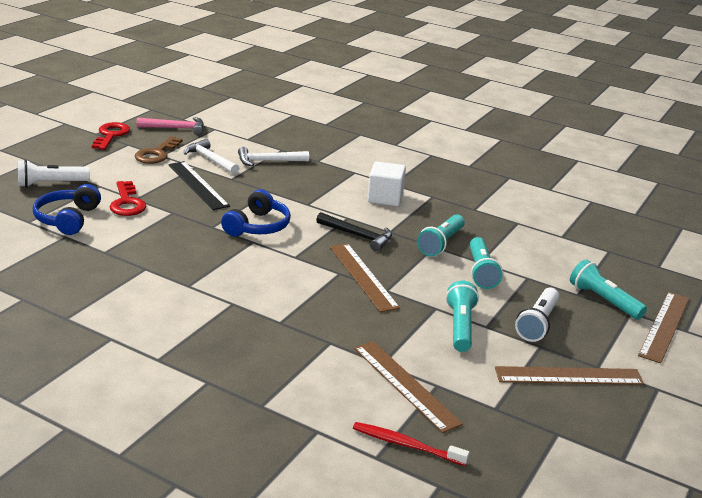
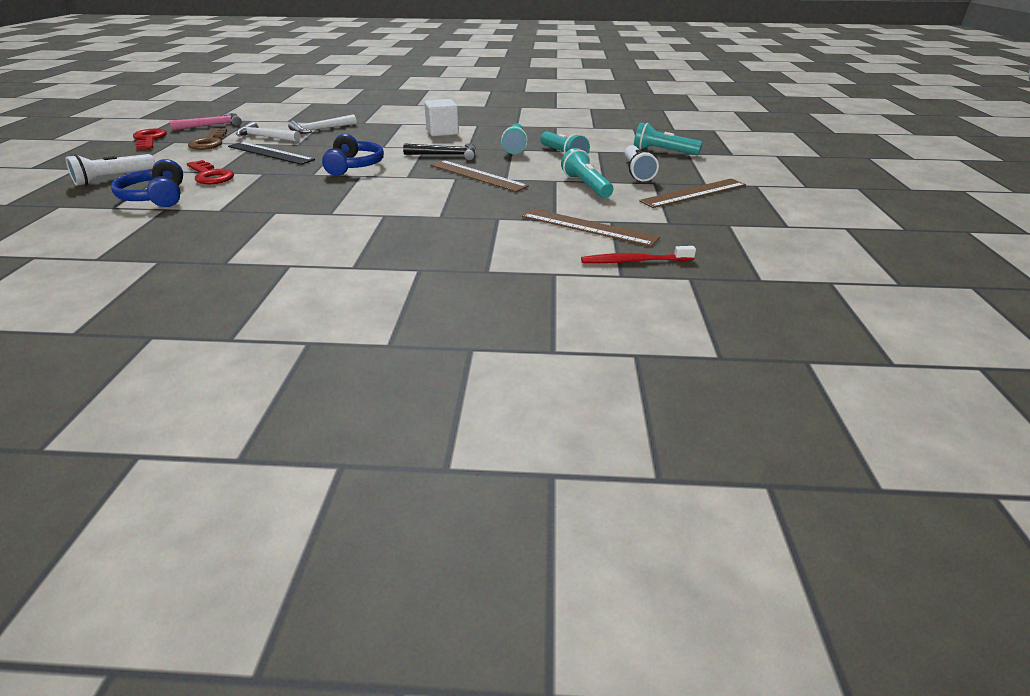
camera: 25 degrees left, 5 degrees up
brown ruler [638,292,689,364] -> none

